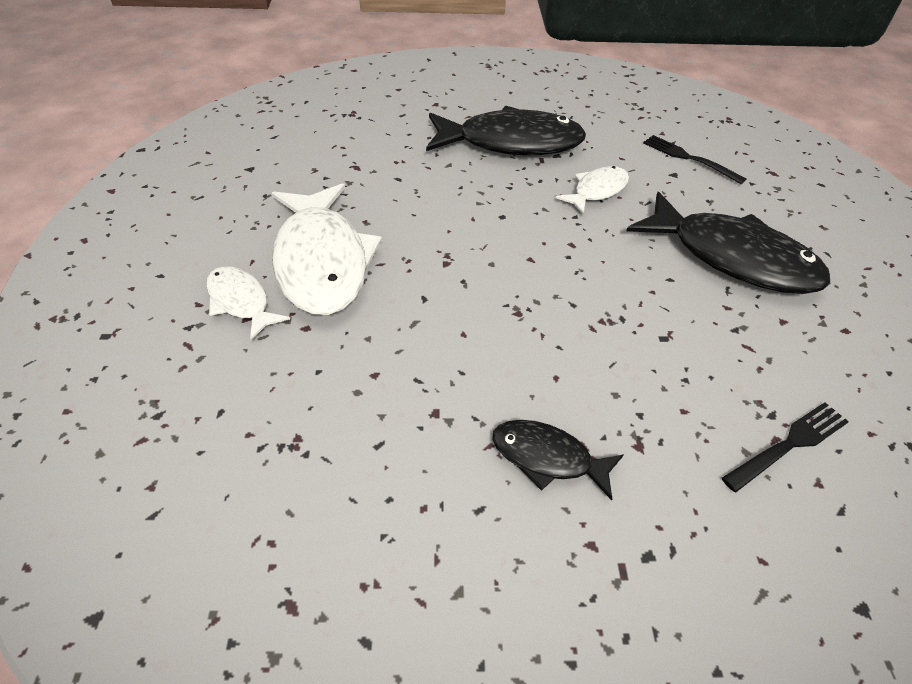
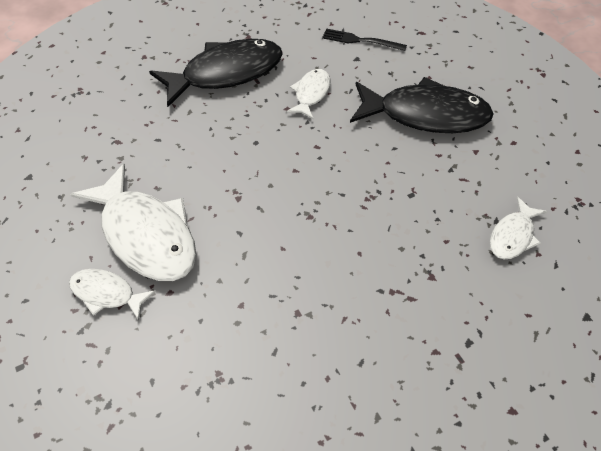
camera: 25 degrees left, 5 degrees up
black fish [492,420,623,500] -> none
black fork [722,402,849,492] -> white fish [490,197,547,259]

